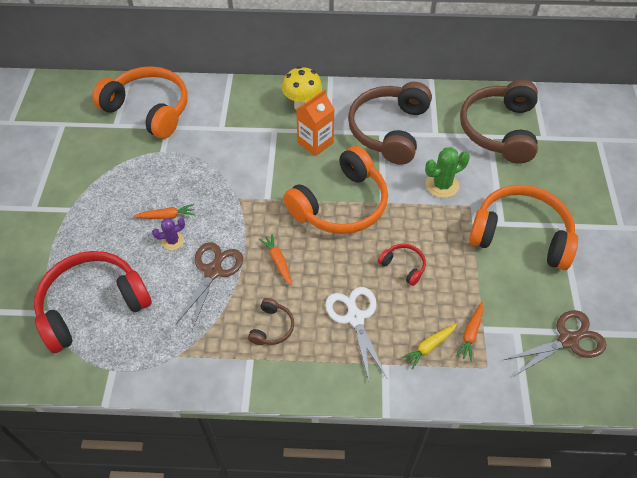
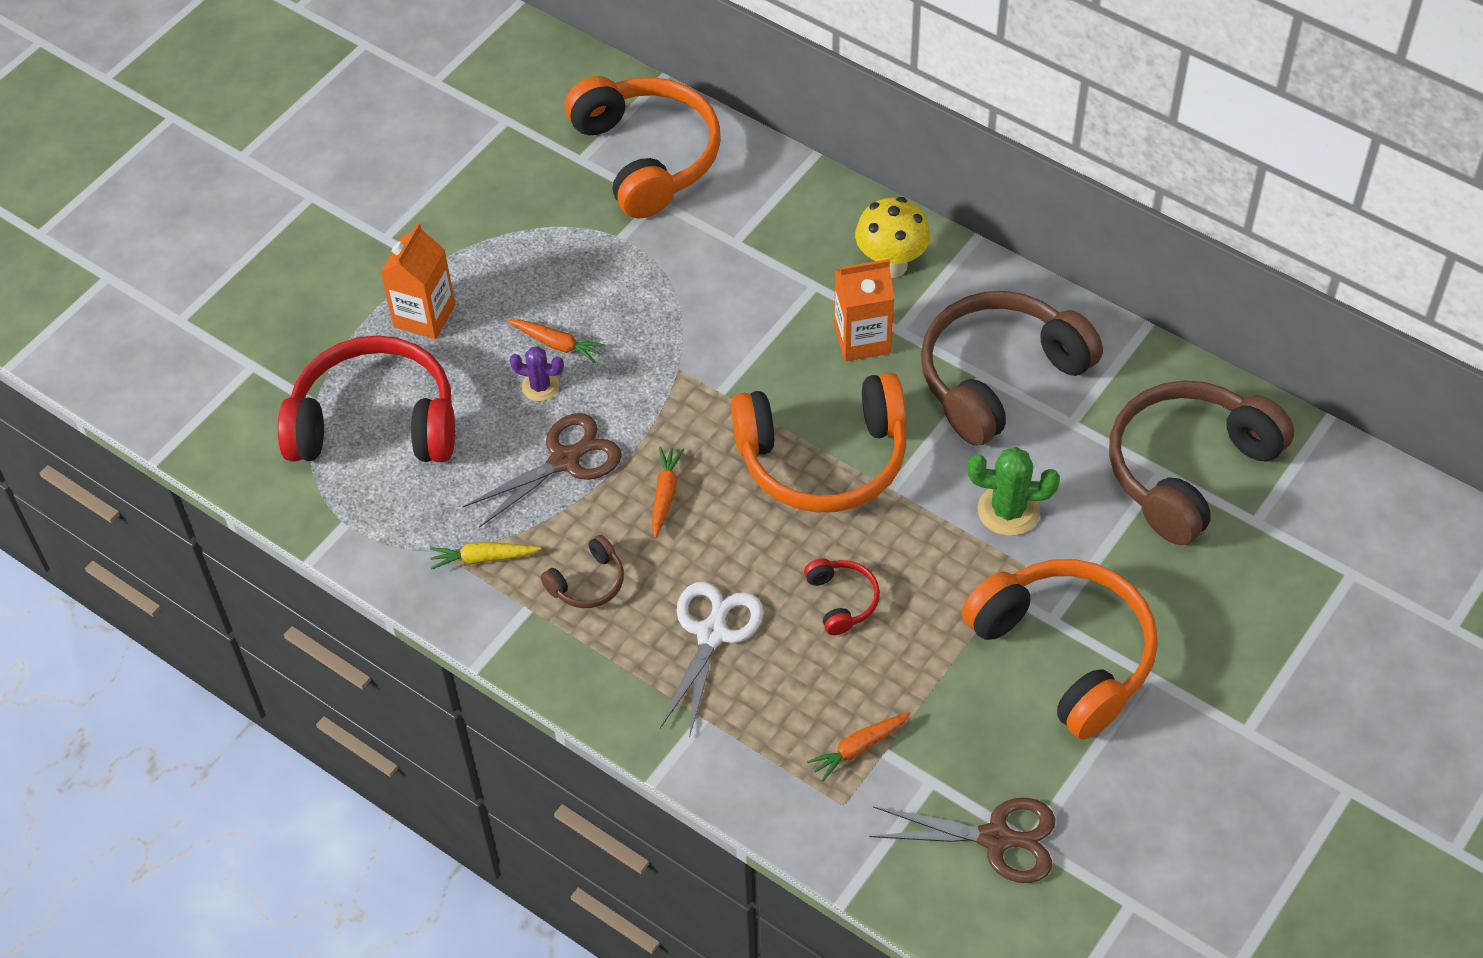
camera: 35 degrees right, 0 degrees up
yellow carrot [401,324,457,369] -> yellow carrot moved to [430,542,541,570]
none -> orange carton [380,223,455,339]

